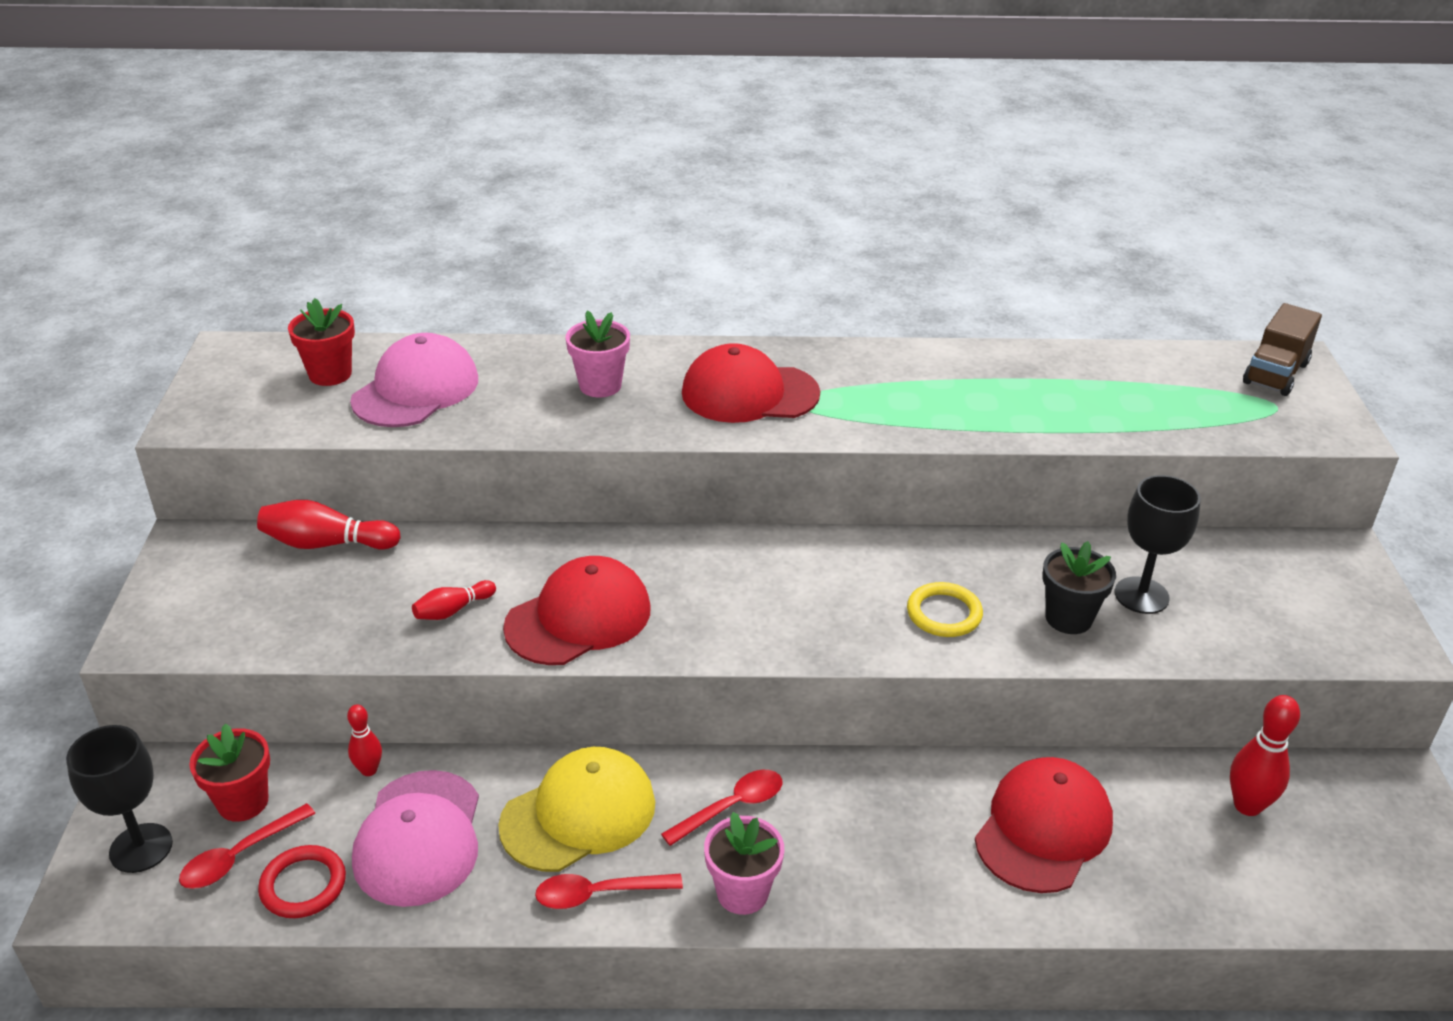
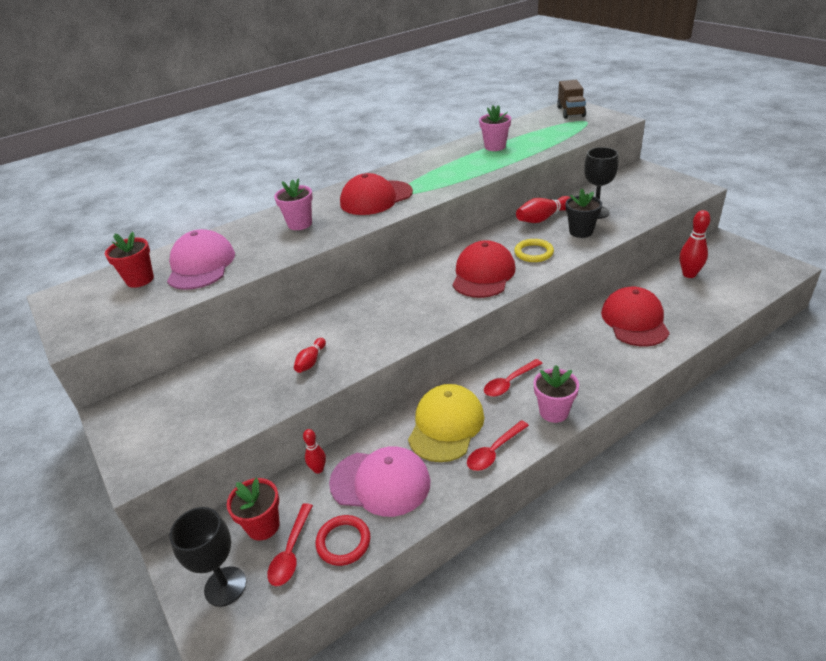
camera: 30 degrees left, 0 degrees up
red bowling pin [257,500,401,549] -> red bowling pin moved to [516,196,571,223]
pink cap [352,770,479,907] -> pink cap turned 45 degrees counterclockwise [329,446,430,517]
red cap [503,556,651,665] -> red cap moved to [452,240,515,298]
red spoon [661,770,782,846] -> red spoon turned 150 degrees counterclockwise [484,359,543,397]
none -> pink flower pot [479,105,511,151]

